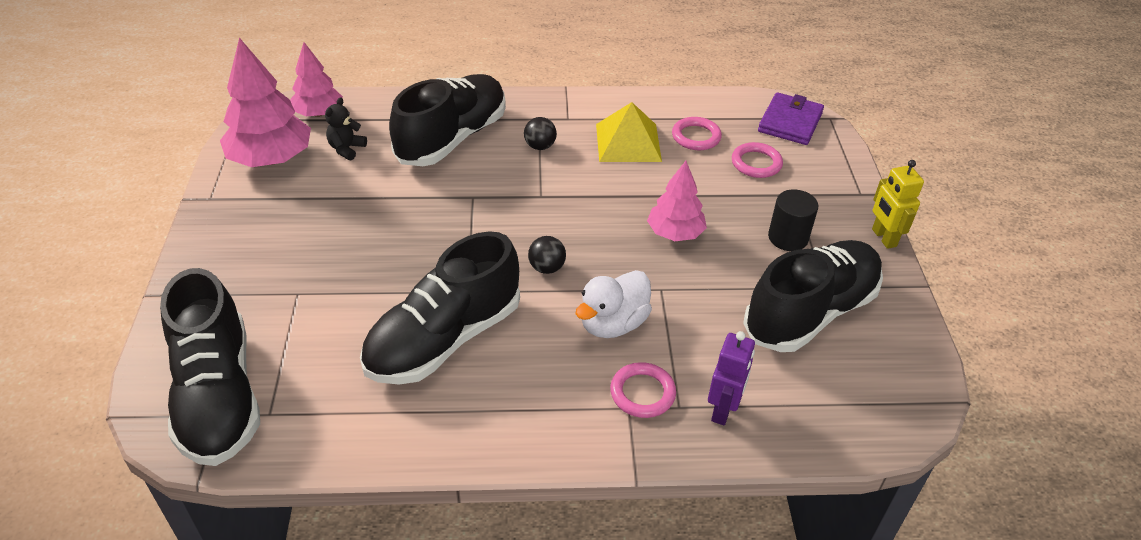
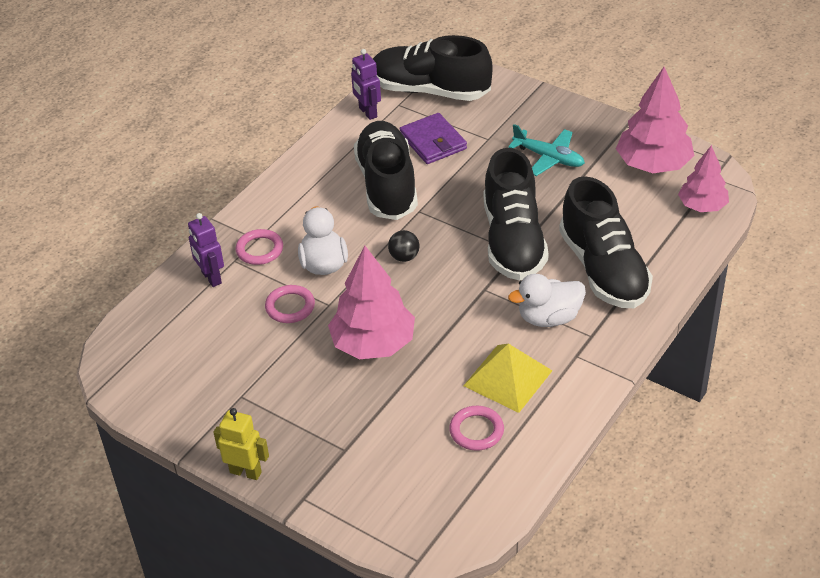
camera: 130 degrees right, 0 degrees up
black teddy bear [325,97,367,160] -> none
black ball [524,117,557,150] -> white duck [508,274,586,327]
pink tree [647,161,707,241] -> pink tree [328,246,415,359], size x1.59
pink ring [732,142,783,178] -> pink ring moved to [265,285,315,323]
black shoe [743,240,883,352] -> black shoe moved to [484,148,549,280]
purple wallet [758,92,824,145] -> purple wallet moved to [399,113,467,164]
black cylinder [768,189,818,251] -> none
none -> purple robot [351,49,381,120]
none -> turquoise plane [508,124,585,176]

